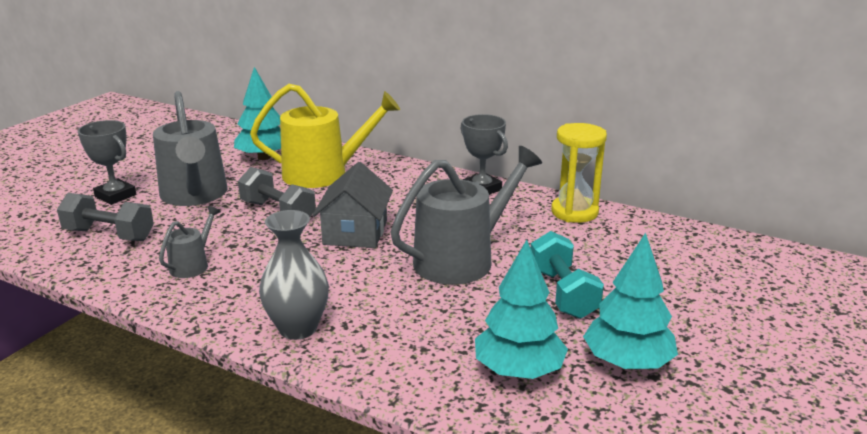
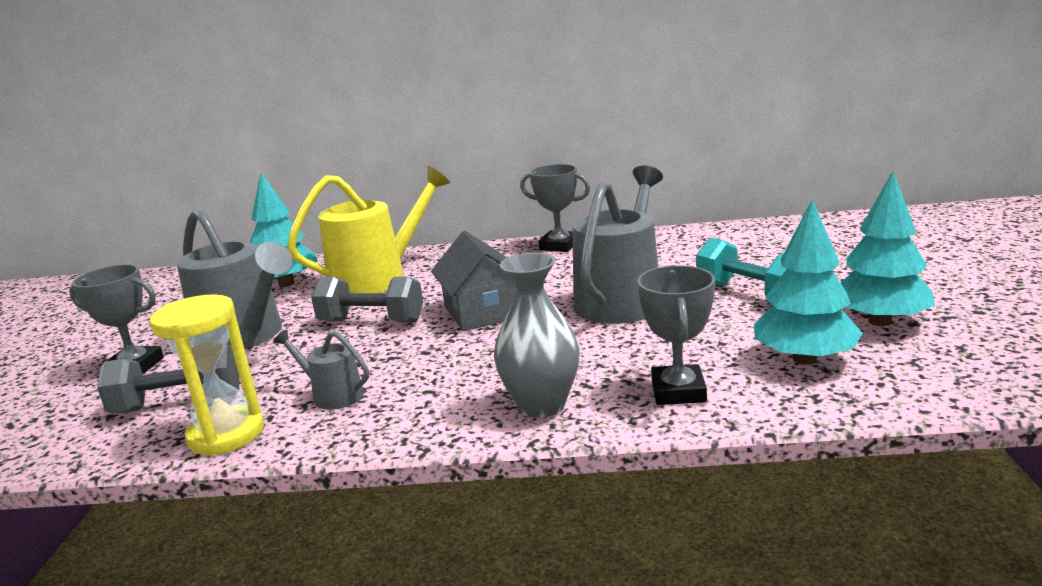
camera: 25 degrees left, 5 degrees down
grey watering can [159,206,221,278] -> grey watering can turned 60 degrees counterclockwise [273,330,369,410]
yellow hourglass [551,123,607,223] -> yellow hourglass moved to [150,295,264,456]
none -> grey trophy [637,265,715,405]

